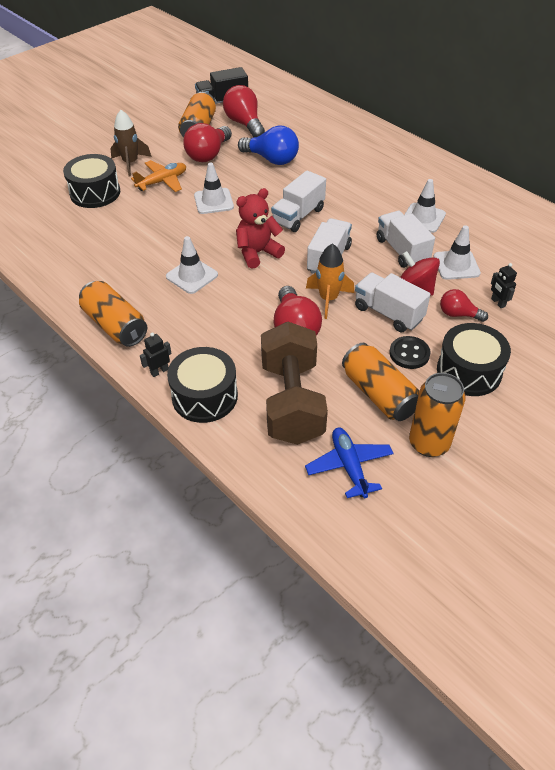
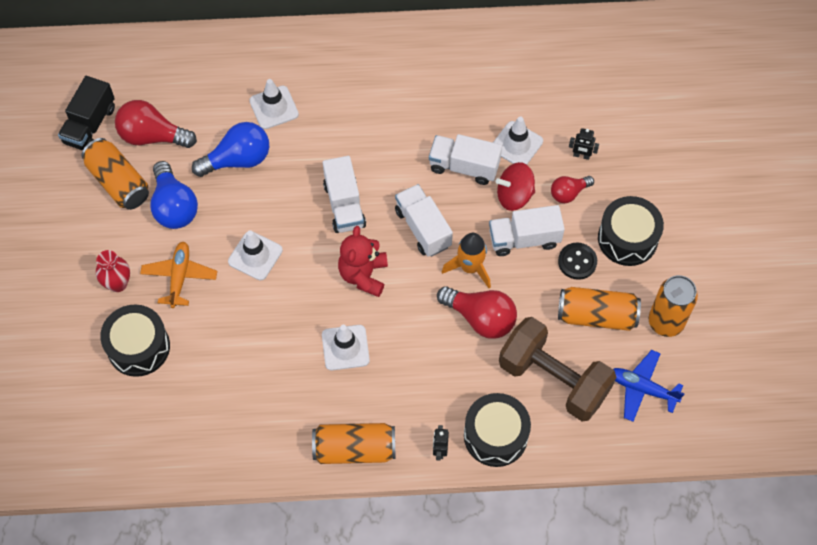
camera: 50 degrees left, 15 degrees up
brown rocket [110,110,152,176] -> red vase [96,250,130,292]
red light bulb [183,123,232,162] -> blue light bulb [150,161,198,229]
white traffic cone [404,179,446,233] -> white traffic cone moved to [249,79,299,129]

